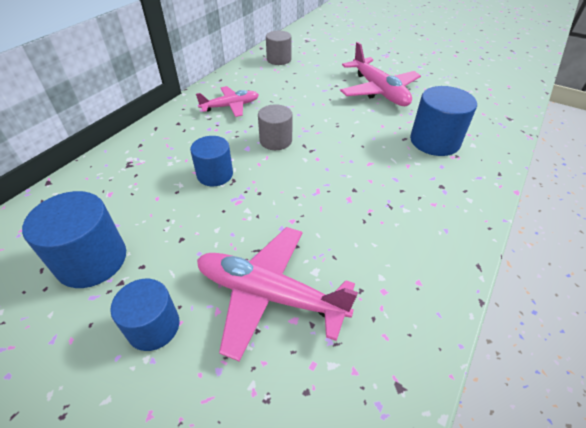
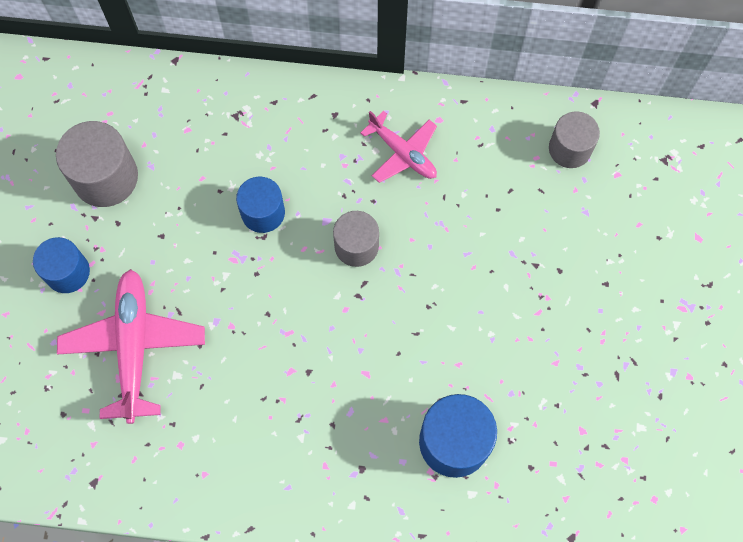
camera: 65 degrees right, 25 degrees up
blue cylinder [22,191,126,288] -> grey cylinder [56,121,138,207]
pink plane [340,42,421,106] -> none

